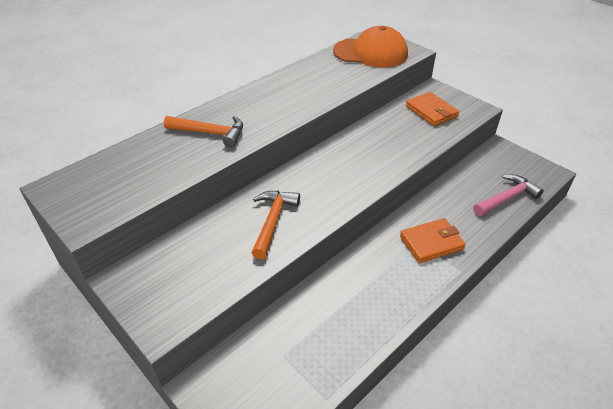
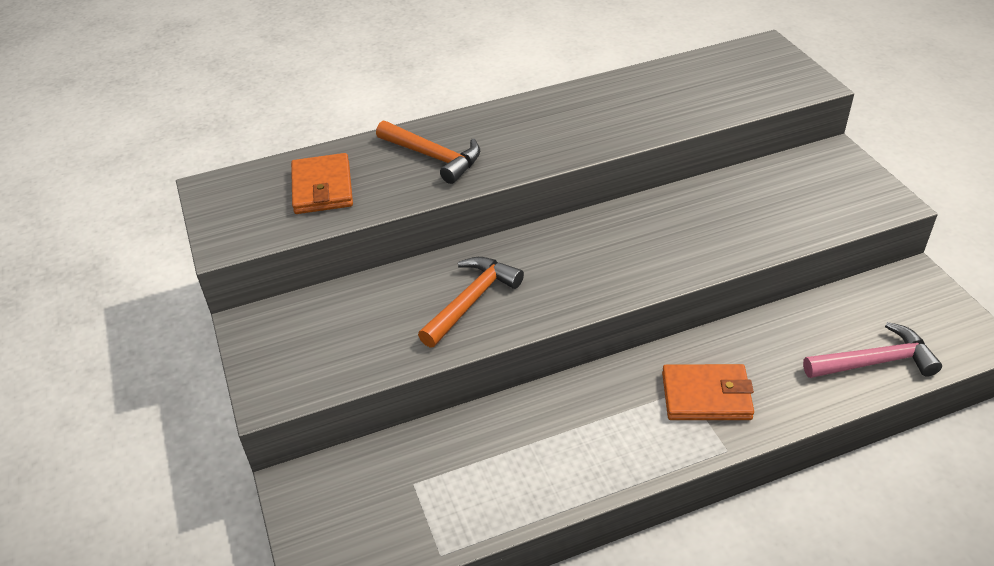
camera: 25 degrees right, 0 degrees up
orange cap [333,26,408,67] -> none
orange wallet [406,92,459,126] -> orange wallet moved to [291,153,353,214]

